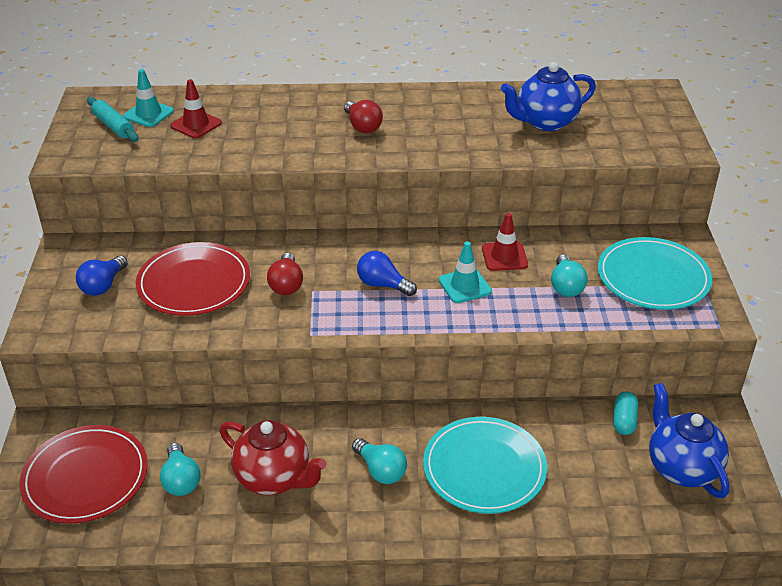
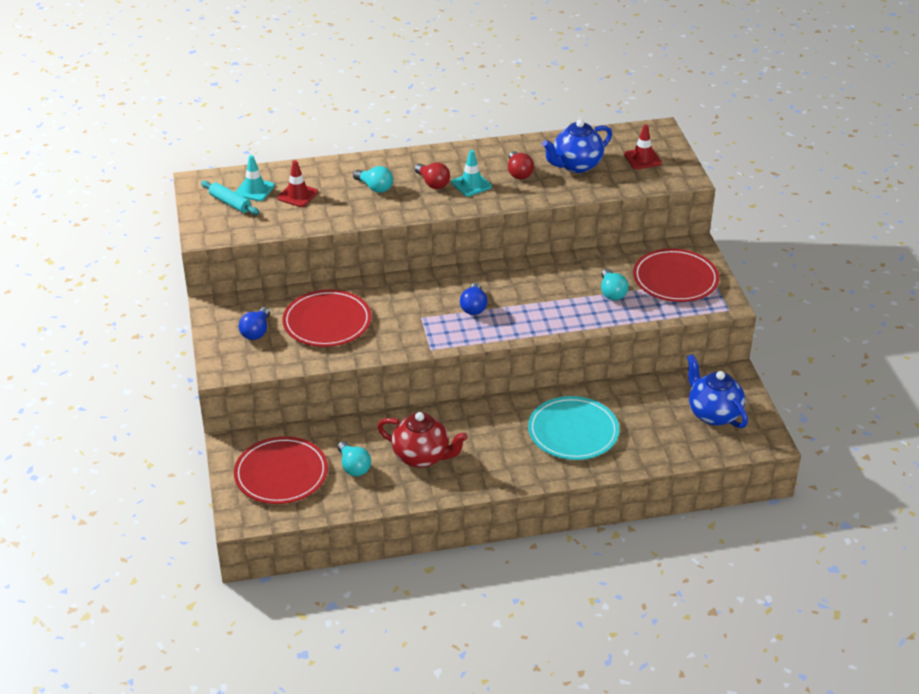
camera: 10 degrees left, 0 degrees up
red light bulb [267,253,303,295] -> red light bulb moved to [508,151,534,179]
turquoise light bulb [352,438,407,484] -> turquoise light bulb moved to [353,166,393,193]
blue light bulb [357,251,417,296] -> blue light bulb turned 105 degrees counterclockwise [460,283,487,315]
turquoise traffic cone [439,241,492,303] -> turquoise traffic cone moved to [451,150,492,197]
red traffic cone [482,213,528,271] -> red traffic cone moved to [624,124,662,169]
turquoise plate [598,237,712,310] -> red plate [633,248,719,302]
turquoise capsule [613,391,639,435] -> none

